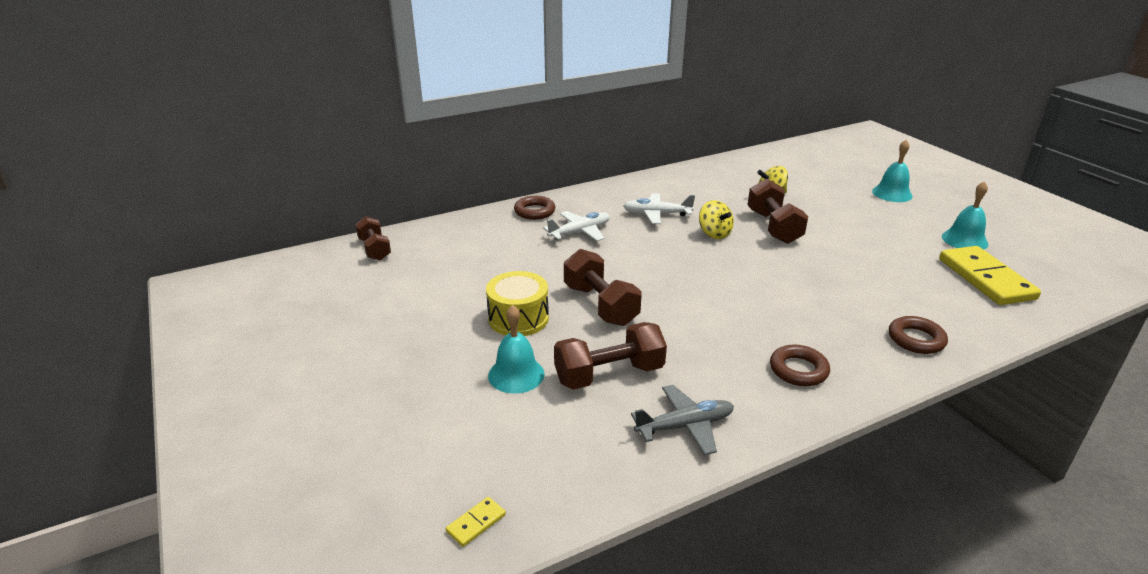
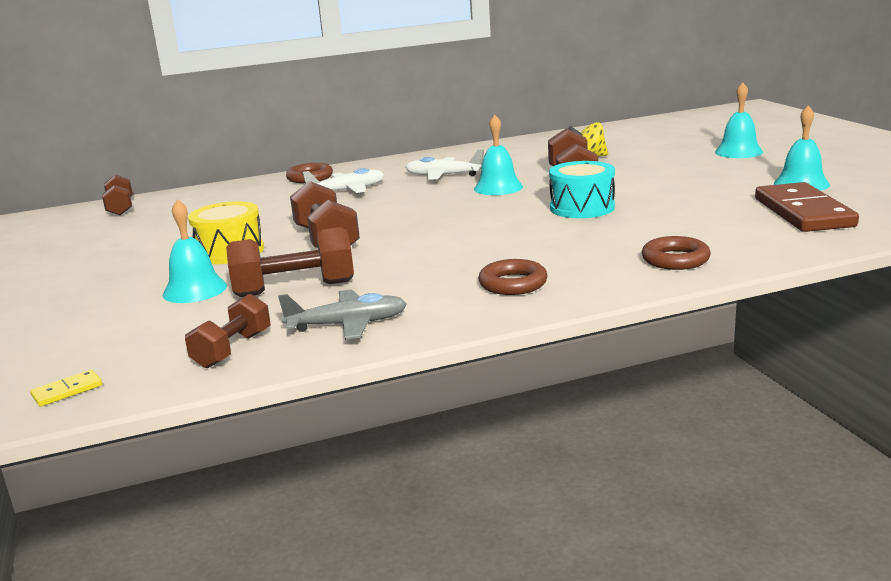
camera: 10 degrees right, 10 degrees down
yellow spinning top [699,200,734,239] -> turquoise bell [474,115,523,195]
yellow domino [939,246,1041,305] -> brown domino [755,182,859,232]
none -> brown dumbbell [185,294,270,368]
none -> turquoise drum [549,161,615,218]

